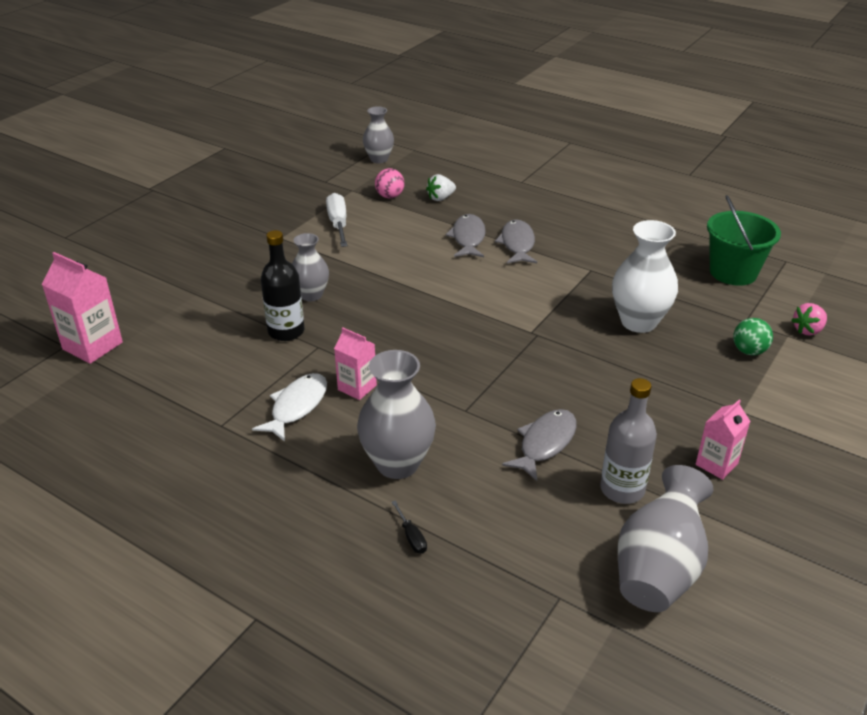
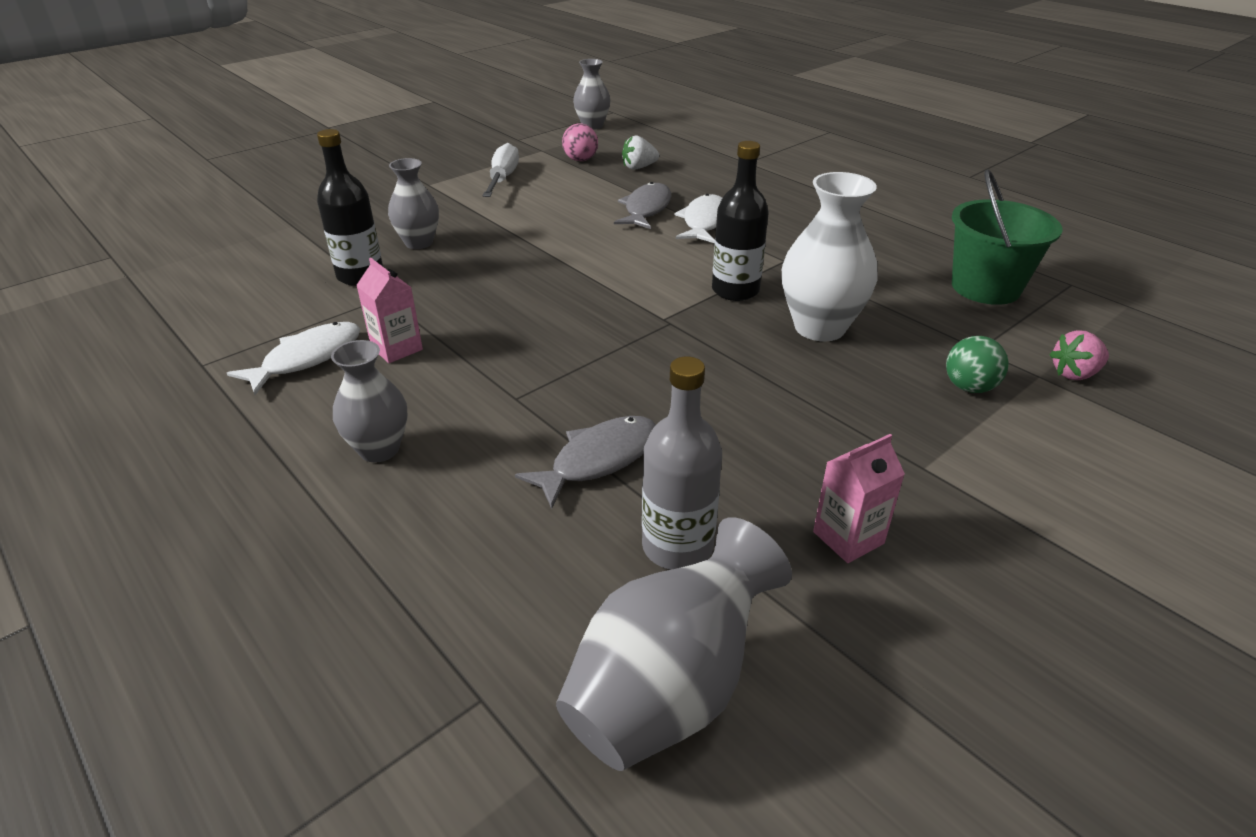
camera: 15 degrees right, 0 degrees up
pink carton [42,252,123,364] -> none
grey vase [357,350,436,479] -> grey vase [331,340,407,462], size x0.64
black screwdriver [392,500,427,554] -> none
grey fish [495,219,537,264] -> white fish [674,194,722,243]
none -> black bottle [712,141,769,301]

